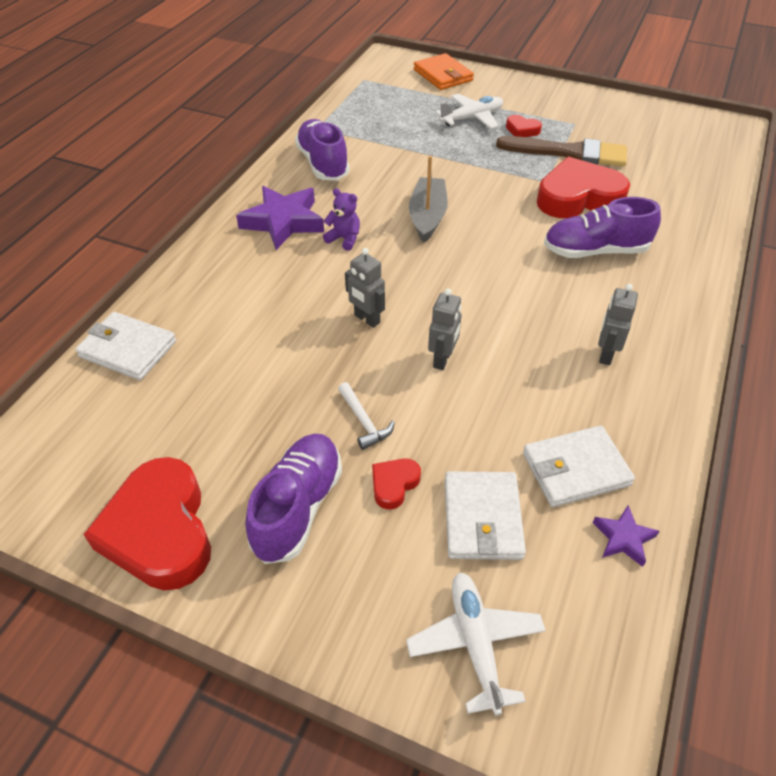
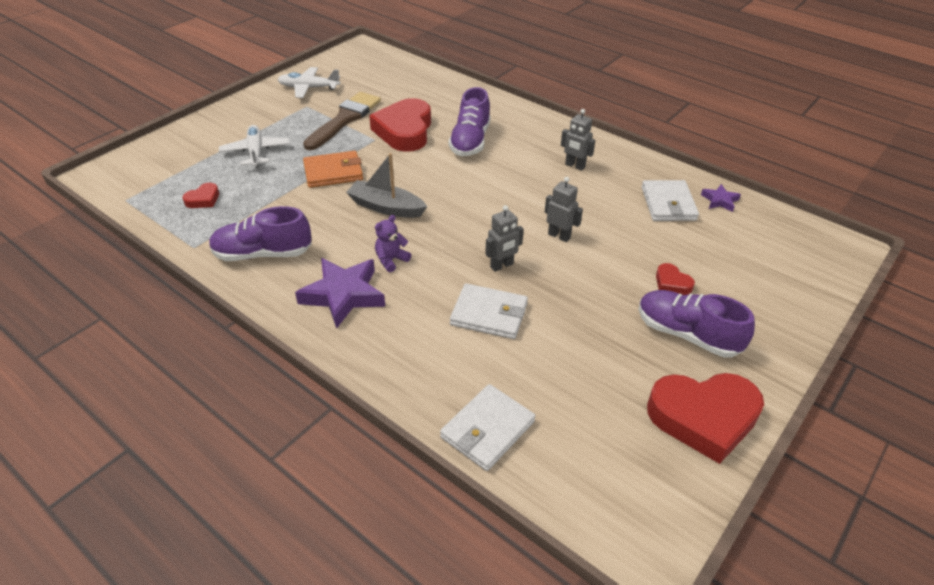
camera: 75 degrees left, 5 degrees down
white hammer [338,382,395,450] -> none
white plane [406,572,546,715] -> white plane moved to [278,67,340,98]
orange wallet [414,53,474,90] -> orange wallet moved to [303,151,363,188]
white wallet [445,471,526,560] -> white wallet moved to [450,283,528,339]
red heart [506,115,542,137] -> red heart moved to [183,183,219,208]

